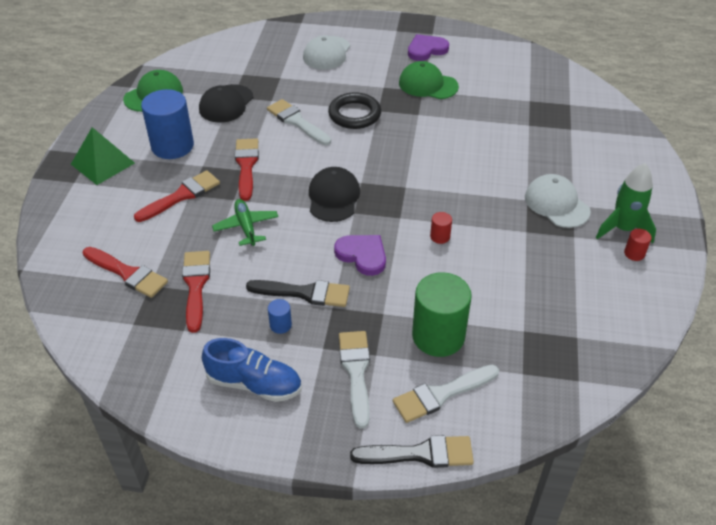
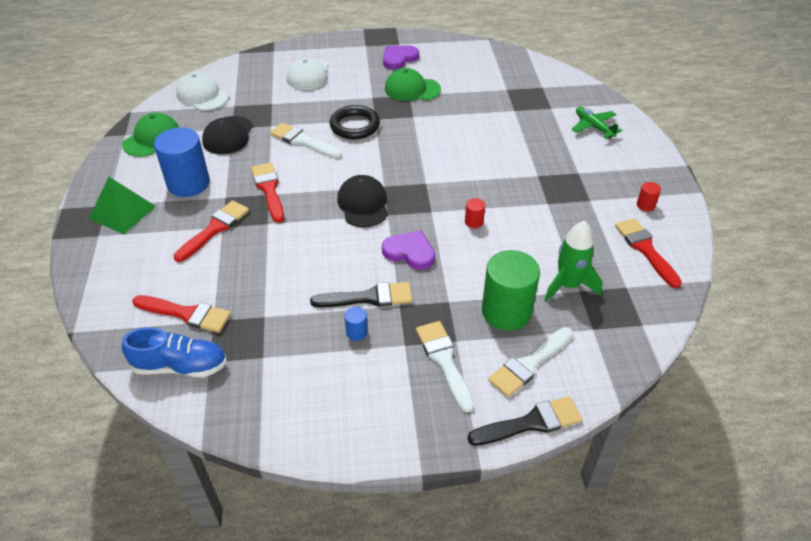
camera: 15 degrees left, 0 degrees up
red brush [182,251,210,333] -> red brush moved to [615,218,682,288]
blue shoe [202,338,301,402] -> blue shoe moved to [122,327,227,377]
green plane [212,199,278,246] -> green plane moved to [571,107,622,139]
white cap [525,174,591,228] -> white cap moved to [176,72,229,111]
green rocket [596,163,656,244] -> green rocket moved to [544,221,602,302]

